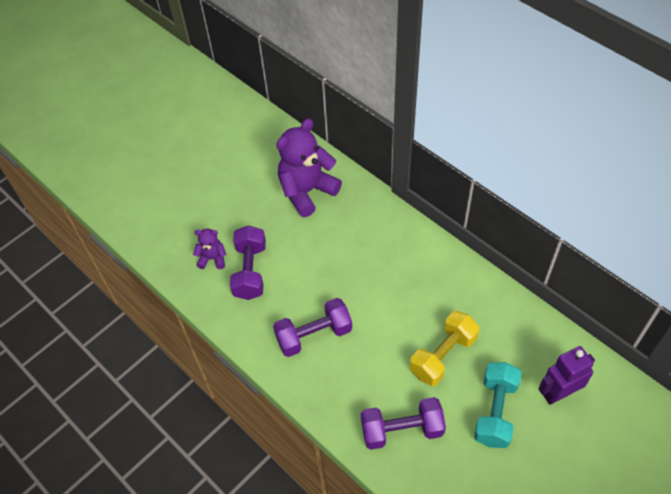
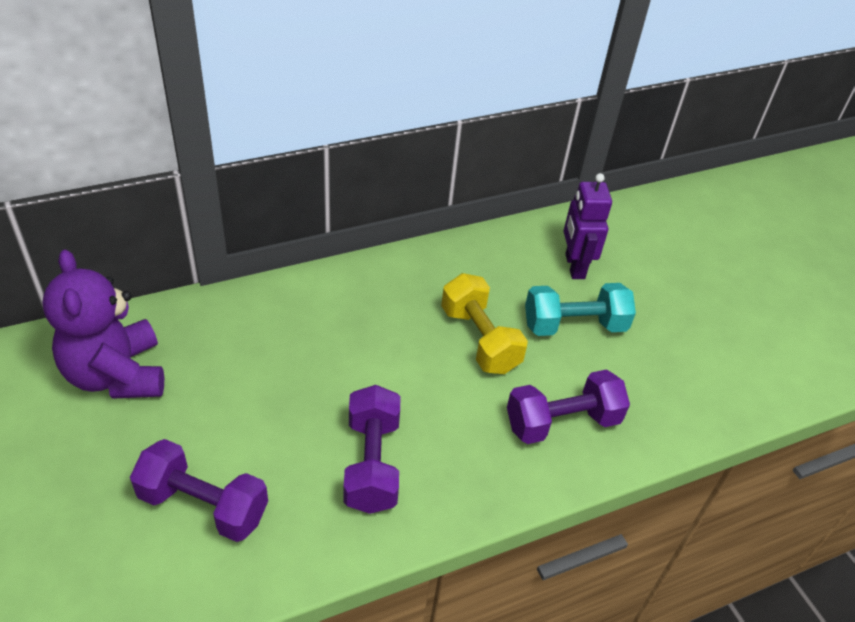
camera: 75 degrees left, 10 degrees down
purple teddy bear [193,228,226,269] -> none
purple dumbbell [361,397,446,450] -> purple dumbbell turned 60 degrees clockwise [507,370,630,444]
turquoise dumbbell [474,362,522,448] -> turquoise dumbbell turned 45 degrees counterclockwise [525,283,636,336]

